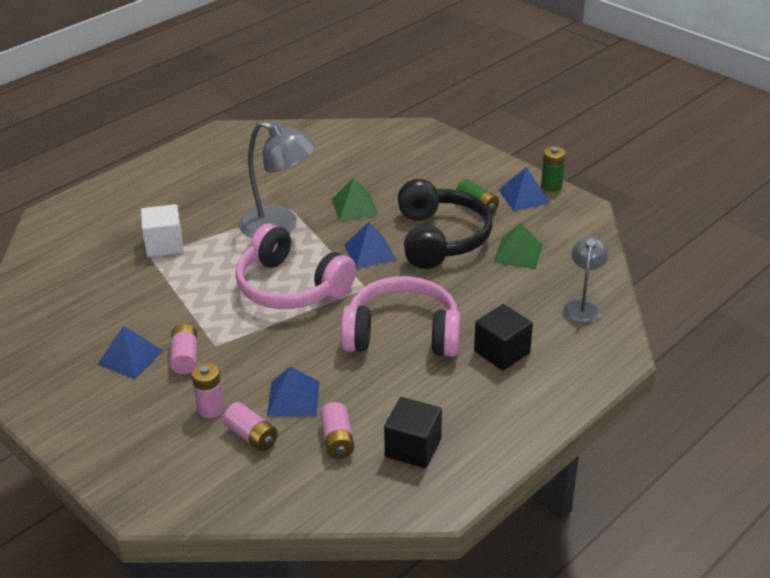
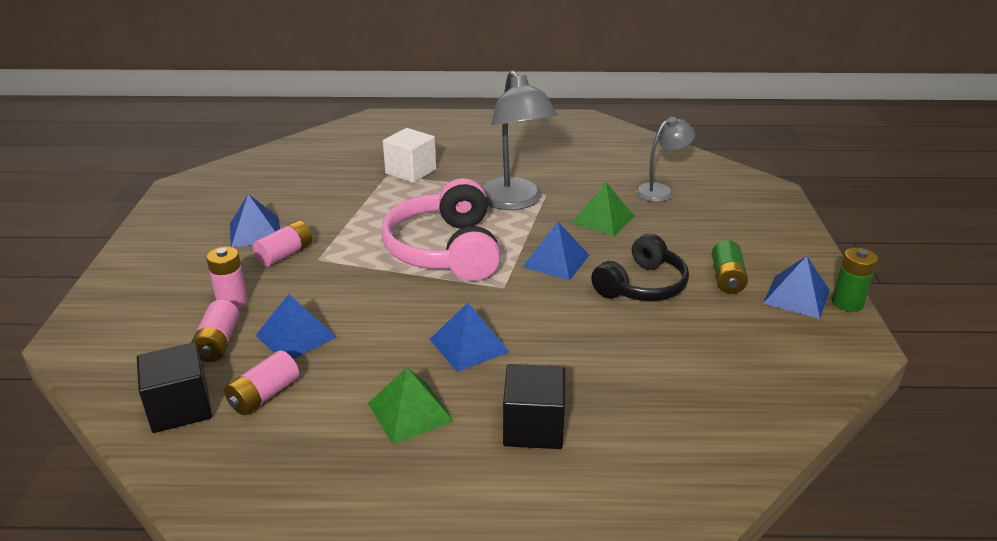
camera: 45 degrees right, 5 degrees down
pink headphones [341,276,460,357] -> blue pyramid [429,303,509,372]
black cube [384,397,442,468] -> black cube moved to [137,342,212,433]
black headphones [398,179,492,269] -> black headphones [591,234,689,301], size x0.66
green pyramid [494,223,543,269] -> green pyramid moved to [368,367,454,445]
grey lamp [564,237,608,323] -> grey lamp moved to [636,117,695,202]

